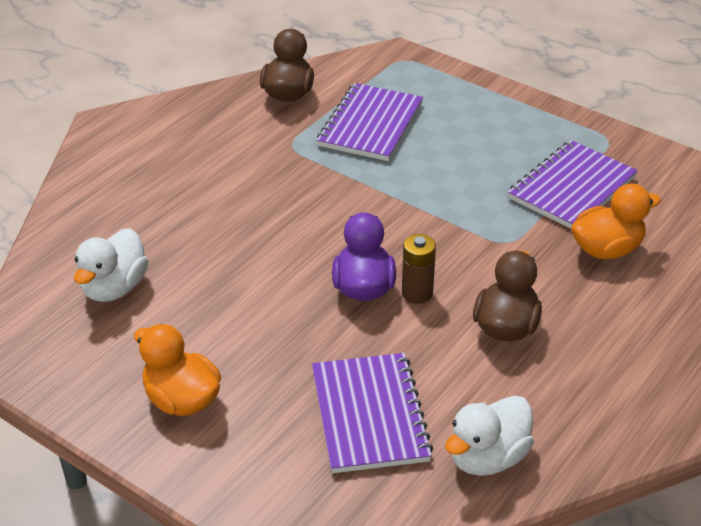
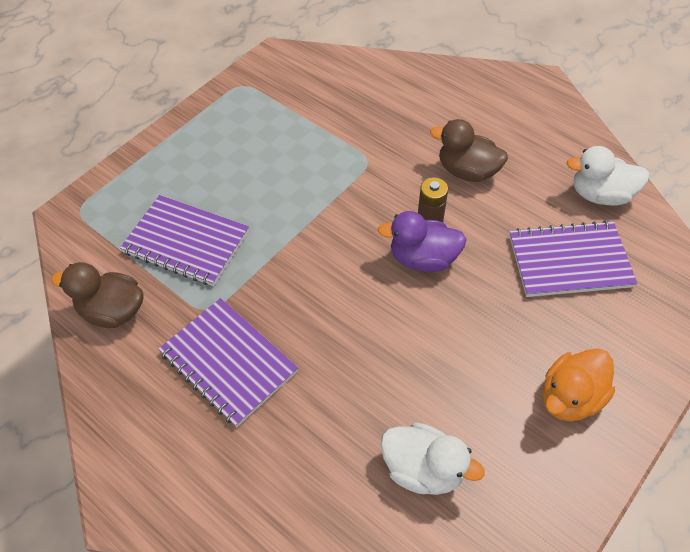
camera: 85 degrees left, 15 degrees up
white duck [445,395,534,476] -> white duck turned 135 degrees clockwise [566,146,649,206]
purple notebook [508,140,638,229] -> purple notebook moved to [159,298,298,427]
orange duck [571,183,661,259] -> none

